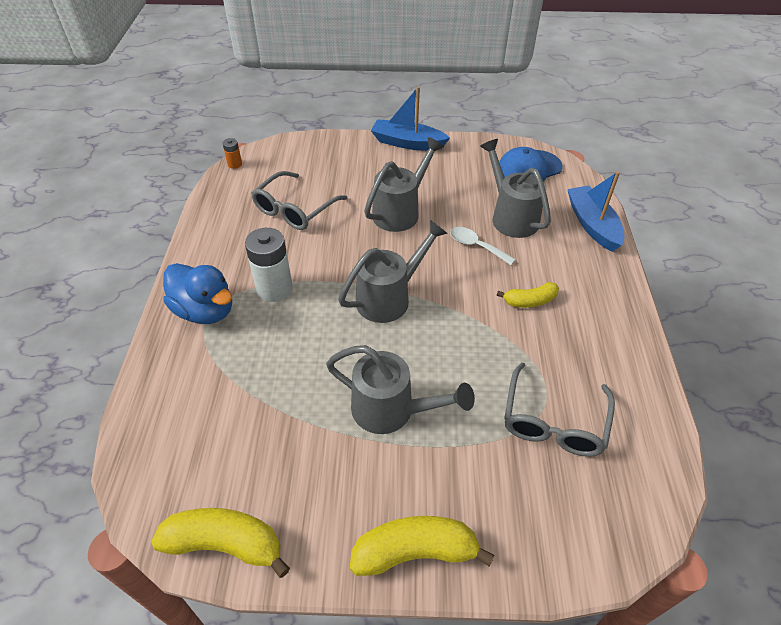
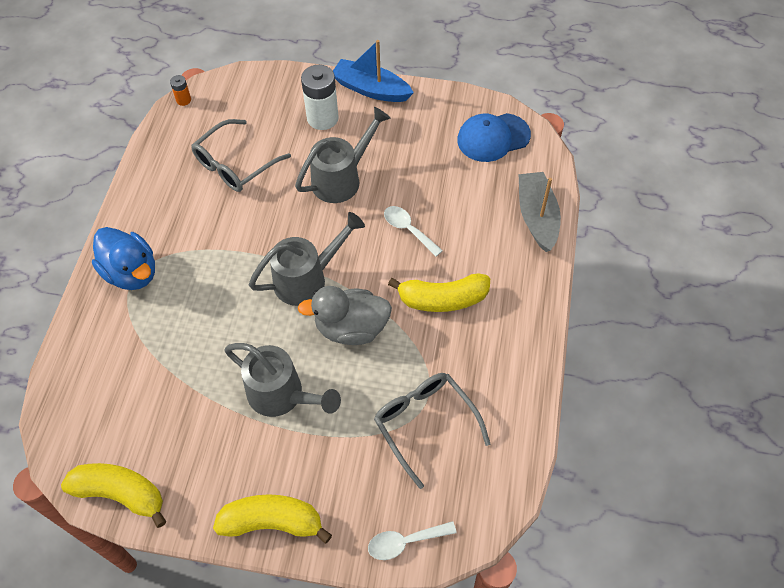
camera: 10 degrees right, 10 degrees up
white battery [245,228,293,302] -> white battery moved to [301,65,339,130]
grey watering can [480,139,551,238] -> none
yellow banana [497,282,559,308] -> yellow banana [388,273,490,312], size x1.62
grey glasses [504,362,615,457] -> grey glasses turned 120 degrees clockwise [374,373,490,489]
blue boat [567,171,624,252] -> grey boat [518,172,561,252]
none -> grey duck [298,286,392,345]
none -> white spoon [368,521,457,560]

